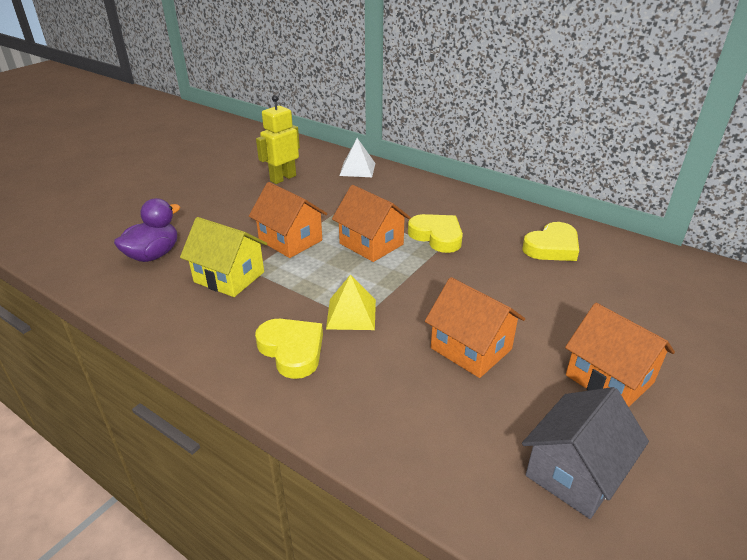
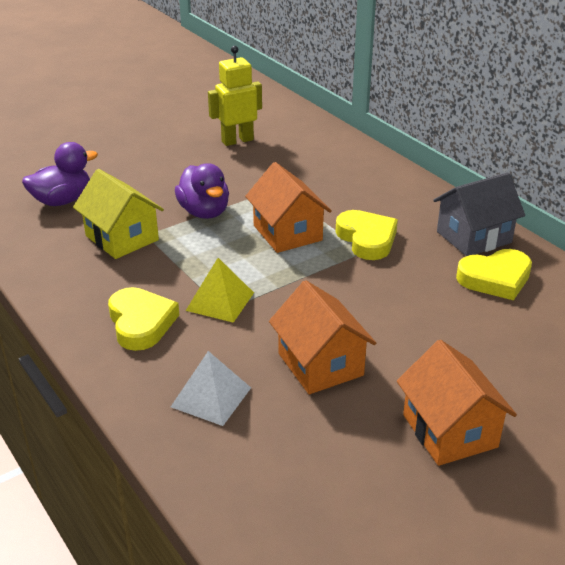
camera: 20 degrees right, 0 degrees up
orange house [249,182,327,258] -> purple duck [175,163,229,219]
white pyramid [339,138,375,177] -> white pyramid moved to [171,351,251,426]
grey house [522,387,649,519] -> grey house moved to [433,172,525,256]

